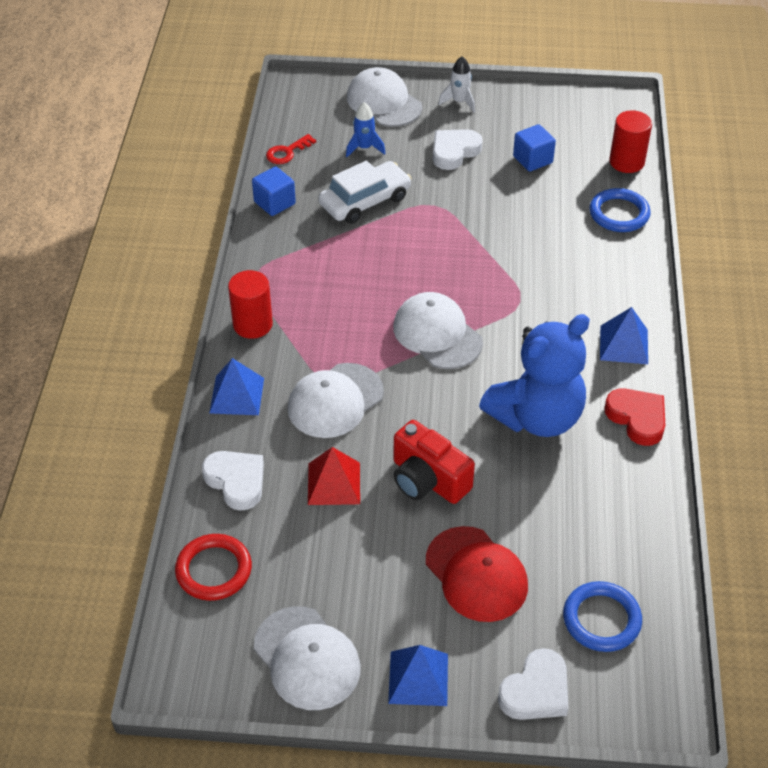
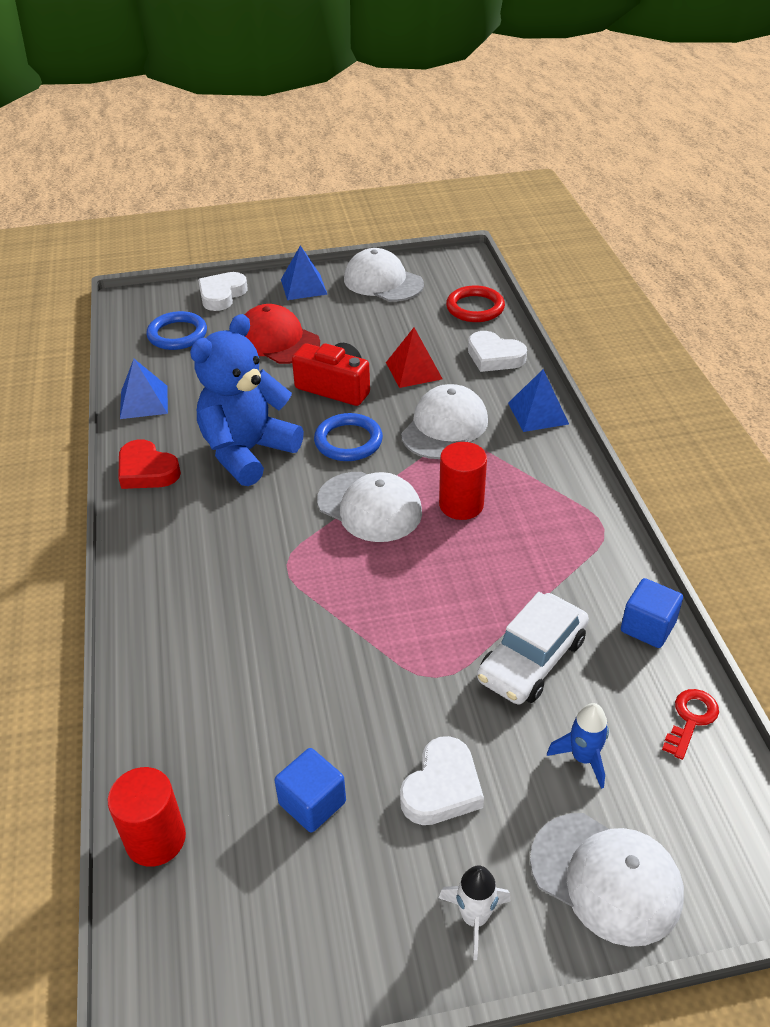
camera: 165 degrees right, 5 degrees down
red cylinder [228,270,273,339] -> red cylinder moved to [439,442,487,520]
blue ring [589,188,651,232] -> blue ring moved to [314,413,383,461]
blue pyramid [600,307,648,364] -> blue pyramid moved to [120,359,168,419]

